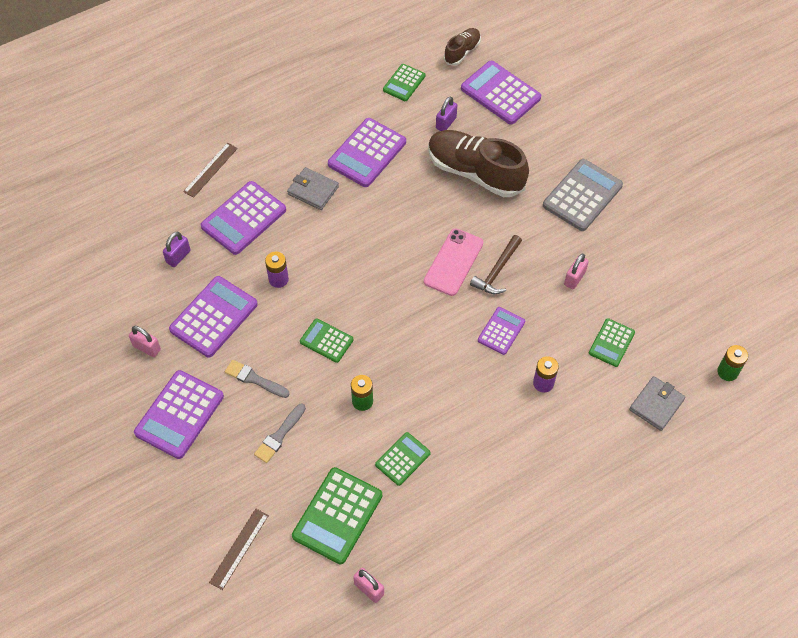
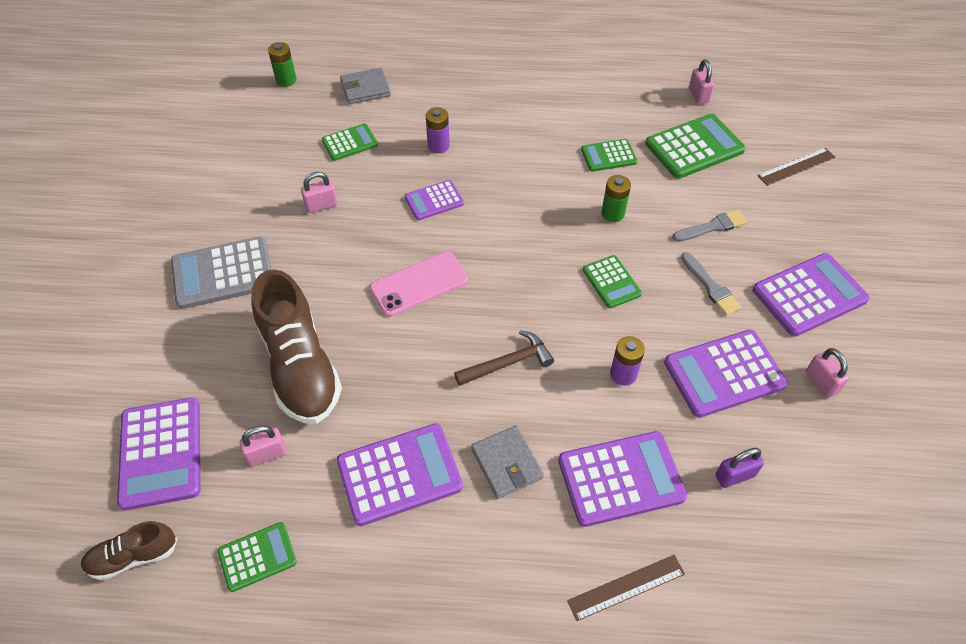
camera: 145 degrees left, 5 degrees down
purple padlock [436,96,457,131] -> pink padlock [240,425,287,467]
brown hammer [470,235,522,294] -> brown hammer moved to [454,330,554,386]

